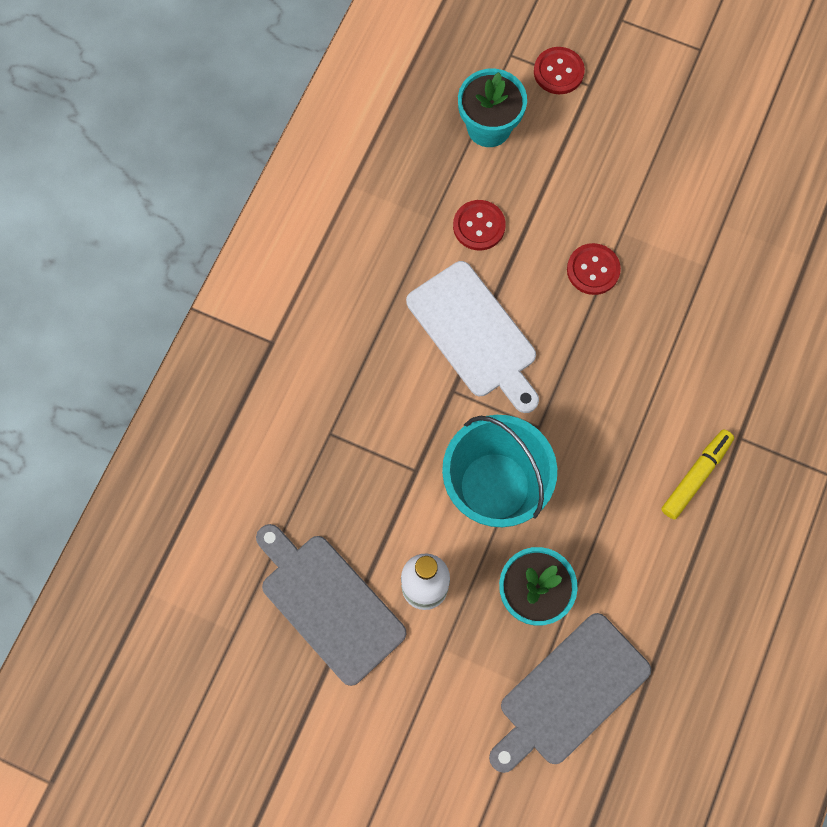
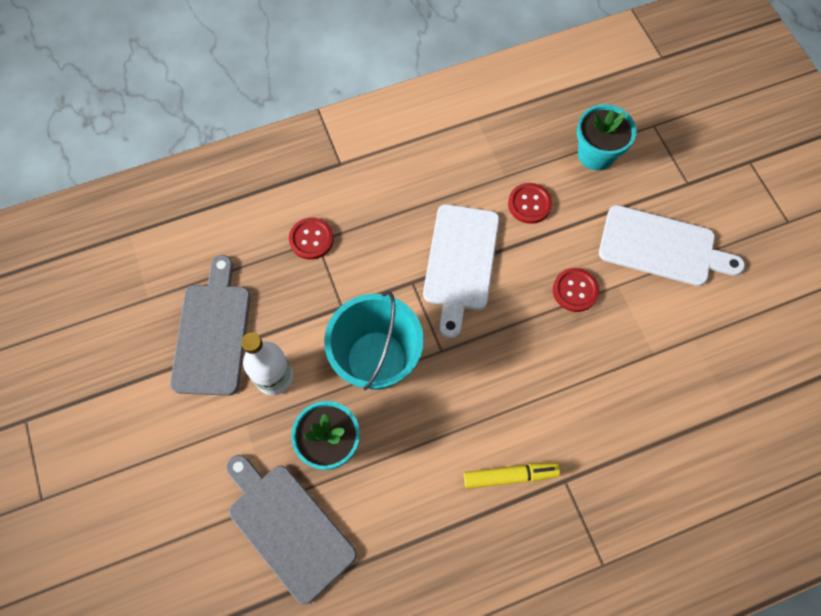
camera: 45 degrees right, 5 degrees down
grey cutting board [489,613,651,773] -> grey cutting board turned 45 degrees clockwise [226,455,357,605]
red button [534,47,585,94] -> red button moved to [289,218,334,260]
none -> white cutting board [599,205,745,286]

